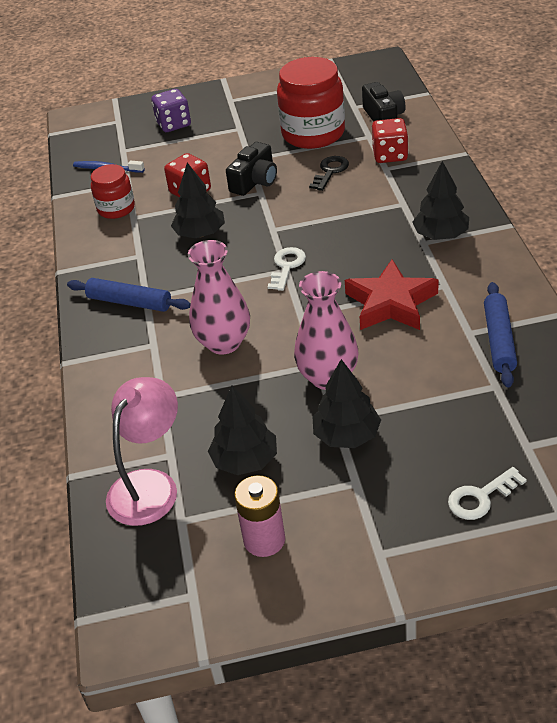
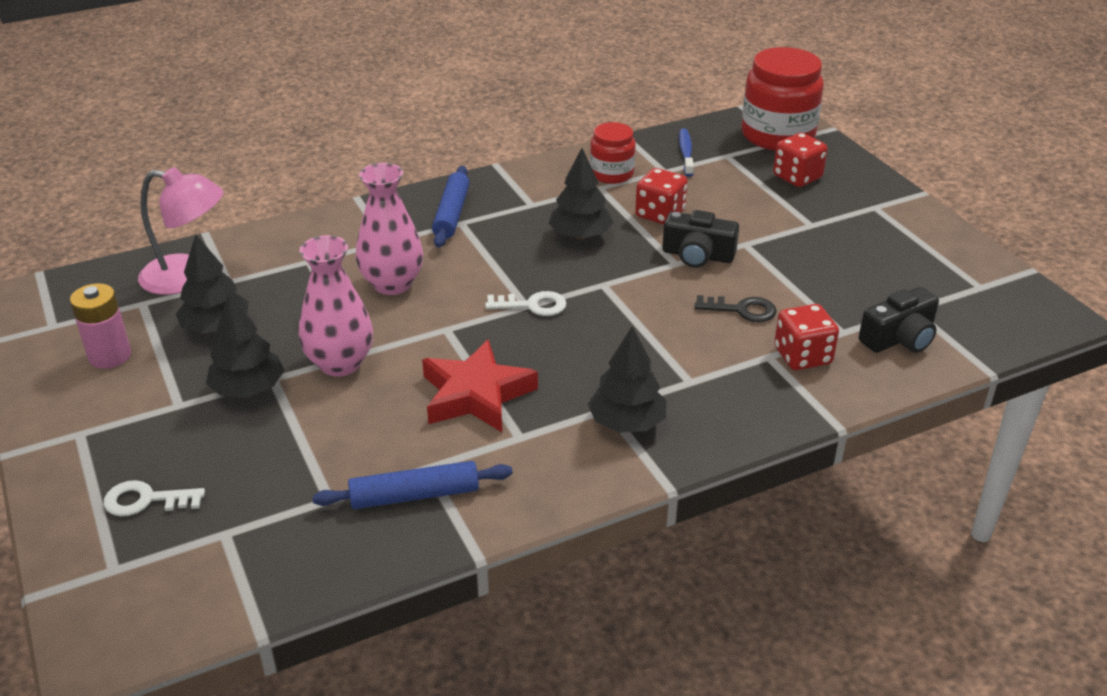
camera: 70 degrees right, 5 degrees down
purple dice [151,89,191,132] -> red dice [773,133,828,187]
red jar [277,57,345,149] -> red jar moved to [741,47,824,151]
white key [448,467,527,520] -> white key turned 45 degrees counterclockwise [104,480,205,517]

